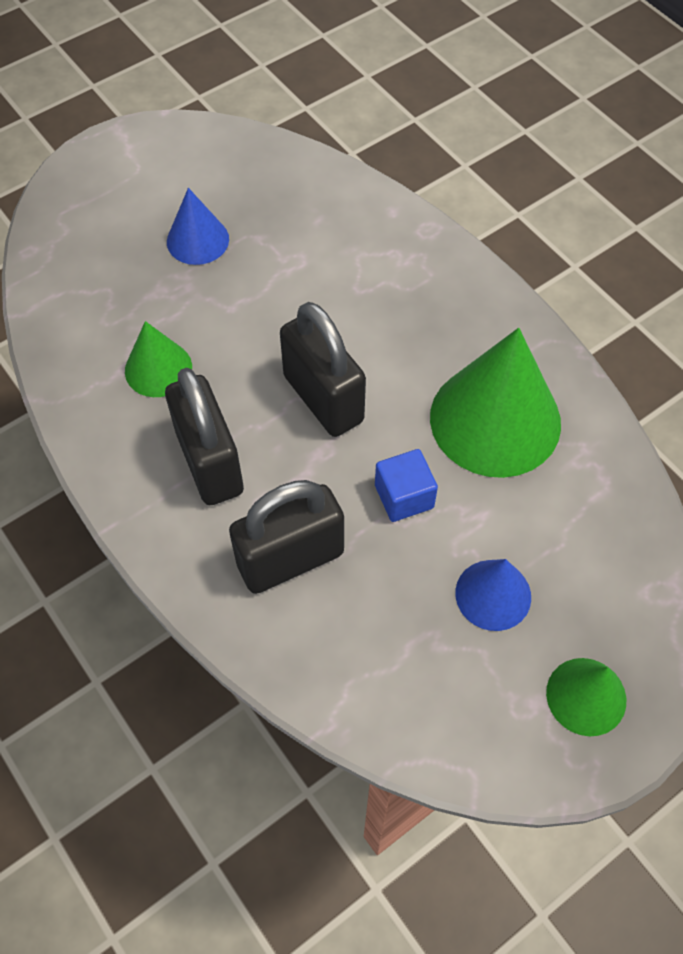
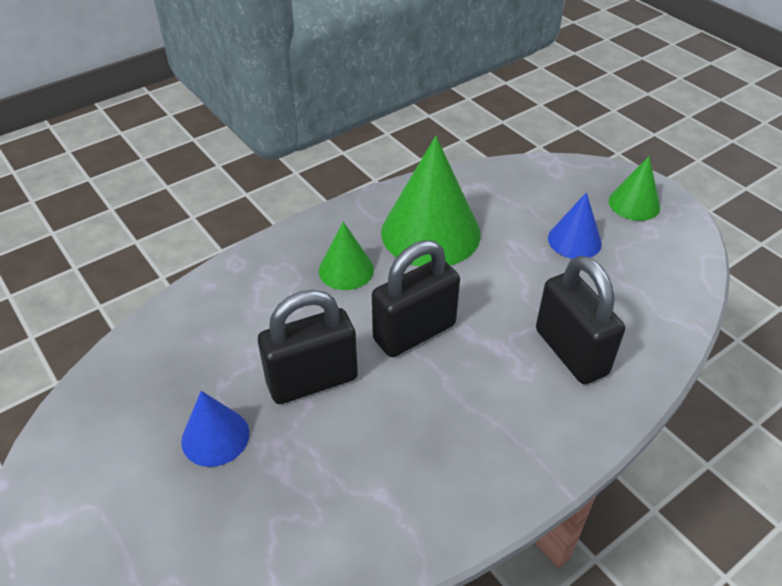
camera: 90 degrees left, 15 degrees down
green cone [125,321,192,397] -> green cone moved to [319,222,374,290]
black padlock [165,368,244,505] -> black padlock moved to [258,290,358,404]
blue cube [375,449,438,522] -> none

